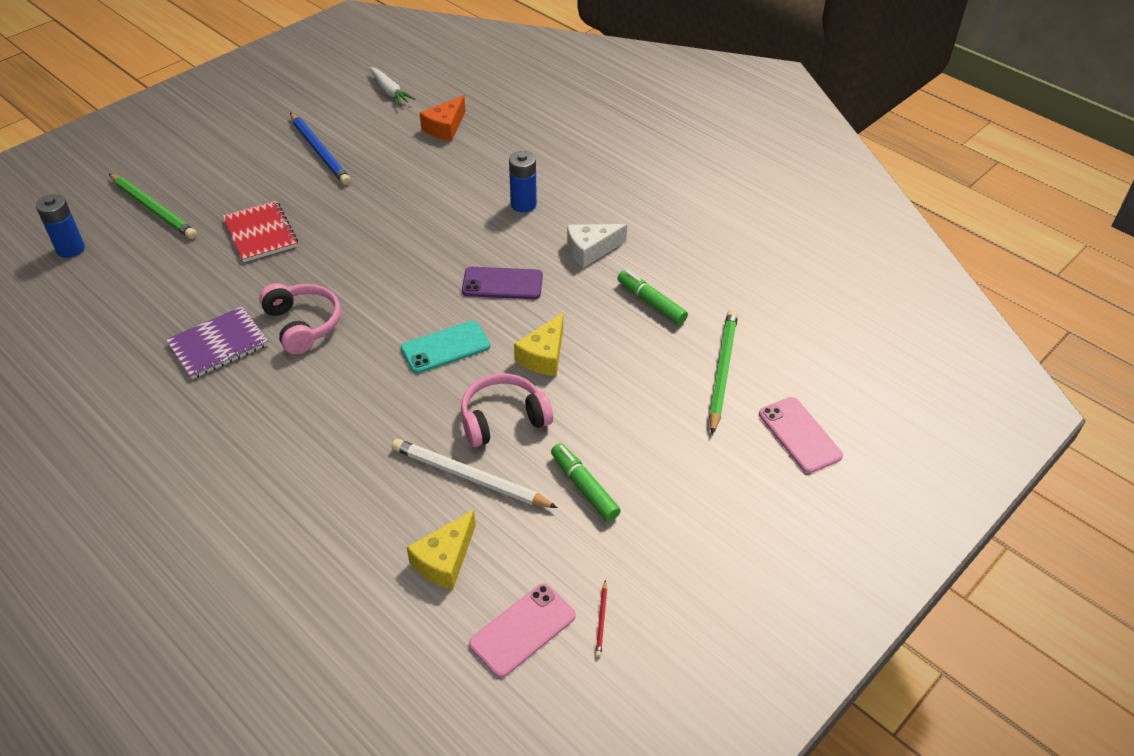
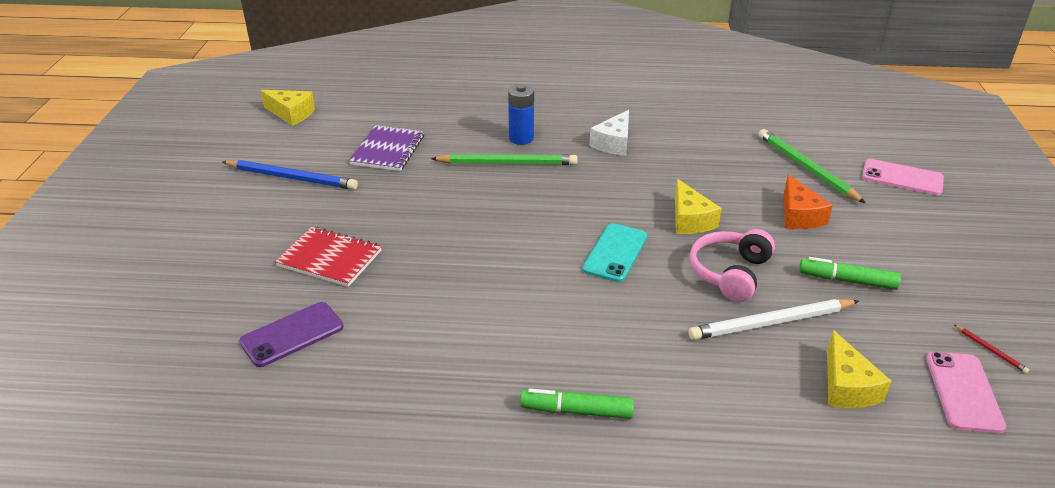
camera: 40 degrees left, 10 degrees down
blue battery [36,194,85,258] -> none
green pencil [109,174,197,239] -> green pencil moved to [431,154,578,165]
purple notebook [166,307,269,379] -> purple notebook moved to [349,125,424,171]
pink headphones [259,283,341,354] -> none
white carrot [369,67,415,105] -> yellow cheese [261,90,315,126]
orange cheese [420,95,466,141] -> orange cheese moved to [784,174,833,229]
purple phone [462,267,543,299] -> purple phone moved to [239,302,344,367]
green marker [617,270,688,325] -> green marker moved to [520,389,634,419]

